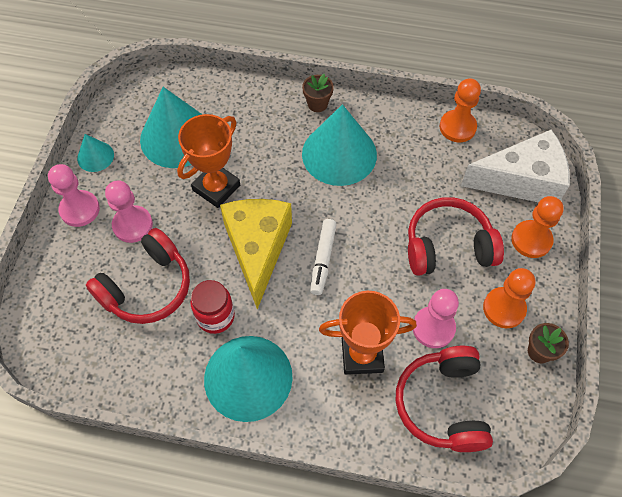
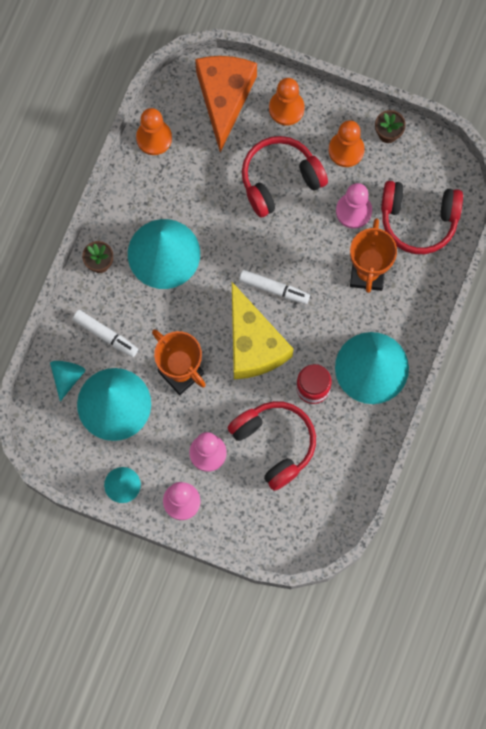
camera: 80 degrees left, 15 degrees up
yellow cheese [220,199,292,309] -> yellow cheese turned 120 degrees counterclockwise [232,282,293,379]
red headphones [408,197,504,276] -> red headphones turned 60 degrees clockwise [242,136,328,217]
white cheese [461,129,570,203] -> orange cheese [195,56,257,152]
none -> turquoise cone [50,361,86,401]
none -> white marker [73,310,138,357]

